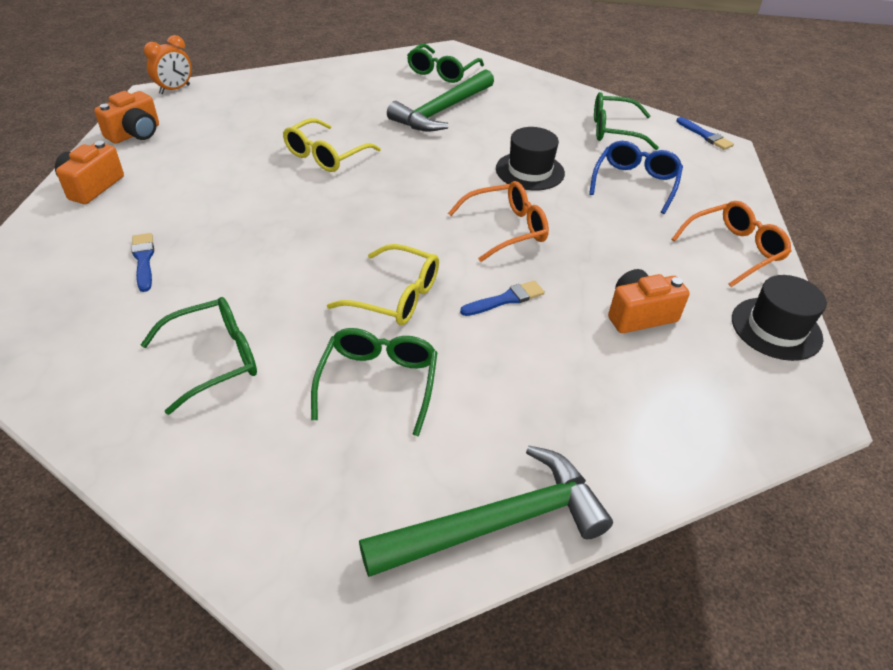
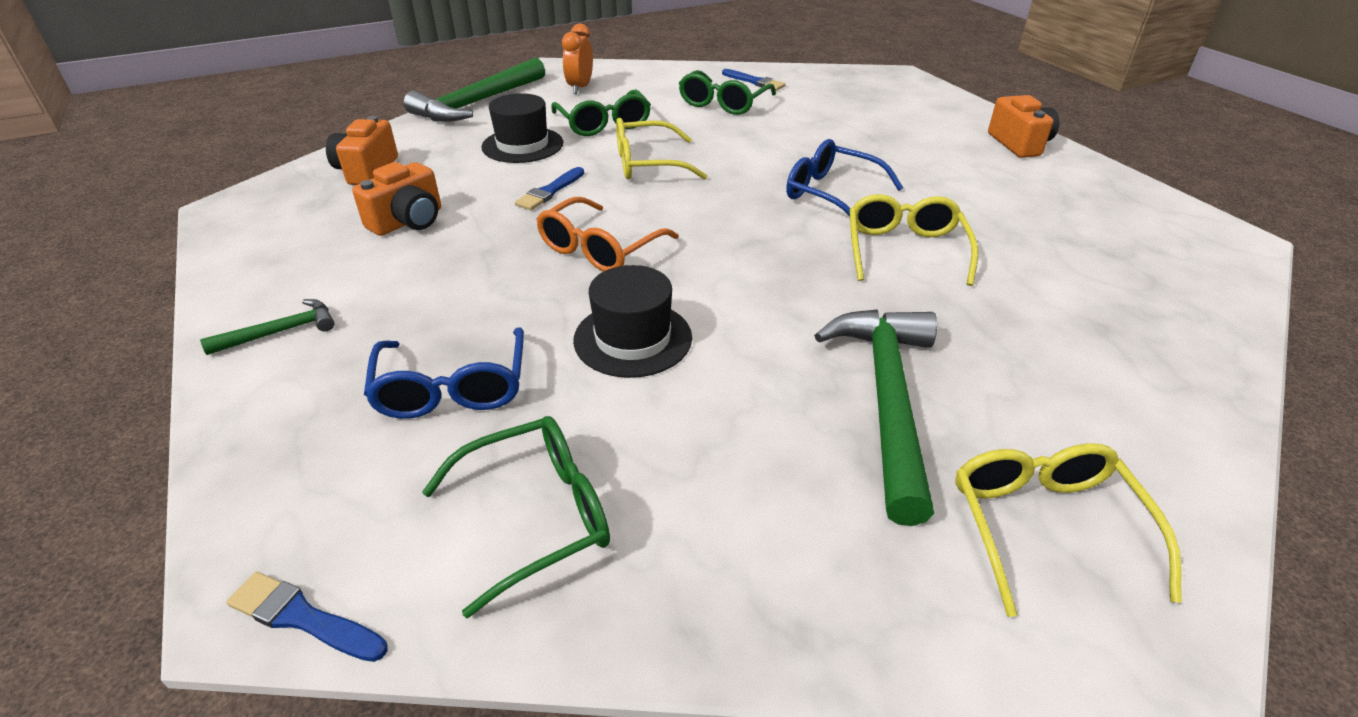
camera: 150 degrees right, 5 degrees down
orange camera [94,91,159,144] -> orange camera moved to [326,116,398,185]
blue brush [131,233,154,292] -> blue brush moved to [722,69,786,91]
orange clock [144,35,192,94] -> orange clock moved to [562,24,593,94]
green glasses [407,44,484,83] -> yellow glasses [955,443,1182,617]
orange glasses [672,201,792,287] -> green hammer [200,299,335,355]
black hat [732,275,827,361] -> black hat moved to [482,93,563,163]
none -> blue glasses [786,139,903,216]

